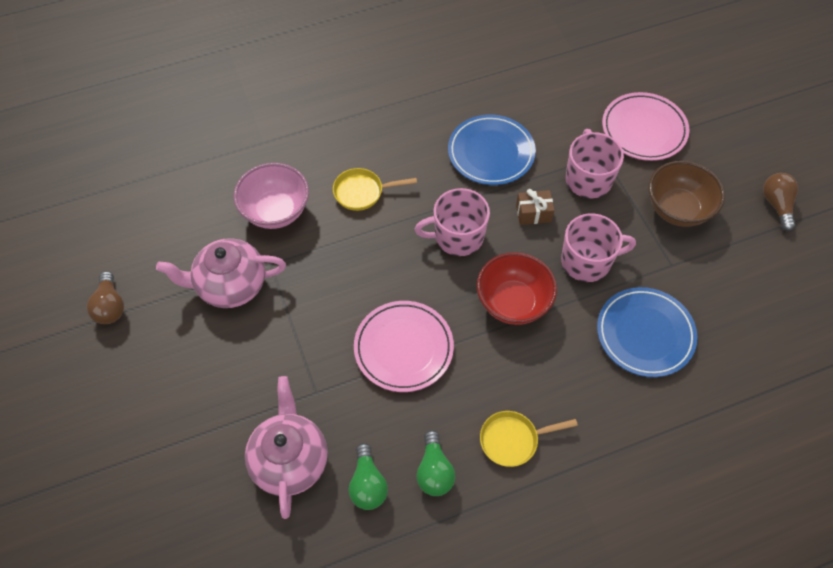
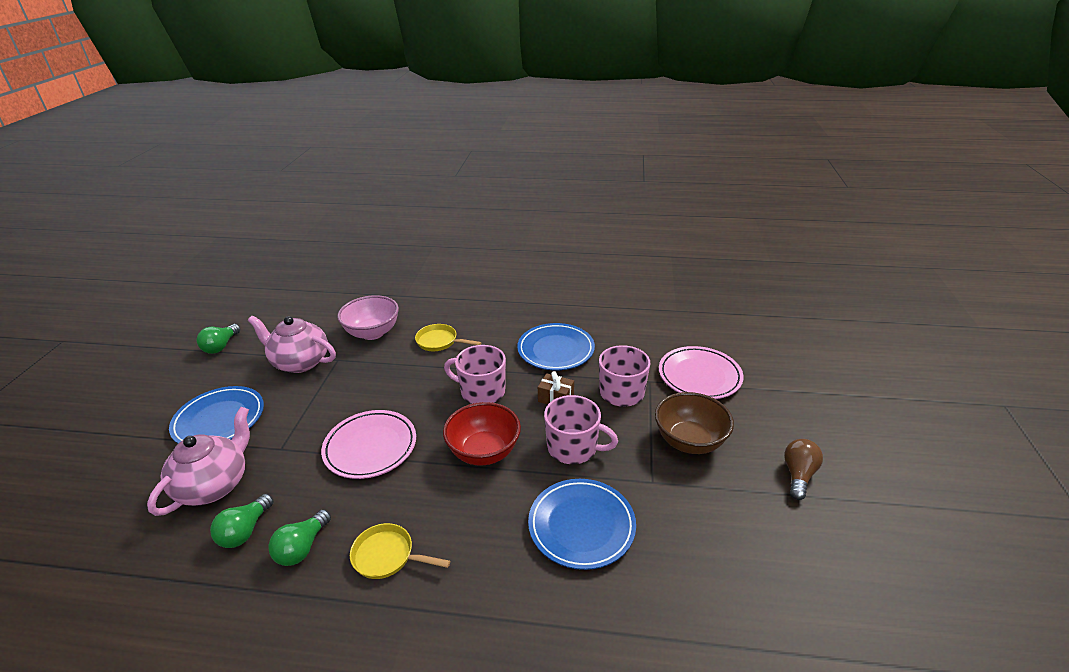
camera: 30 degrees right, 25 degrees down
brown light bulb [87,271,124,324] -> green light bulb [197,324,240,354]
none -> blue plate [169,386,264,444]

